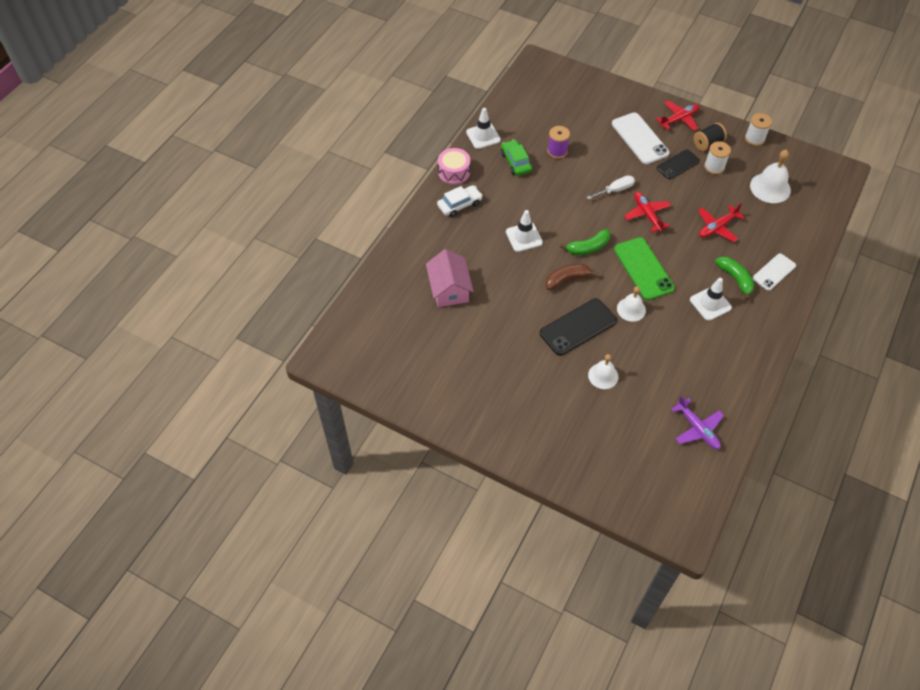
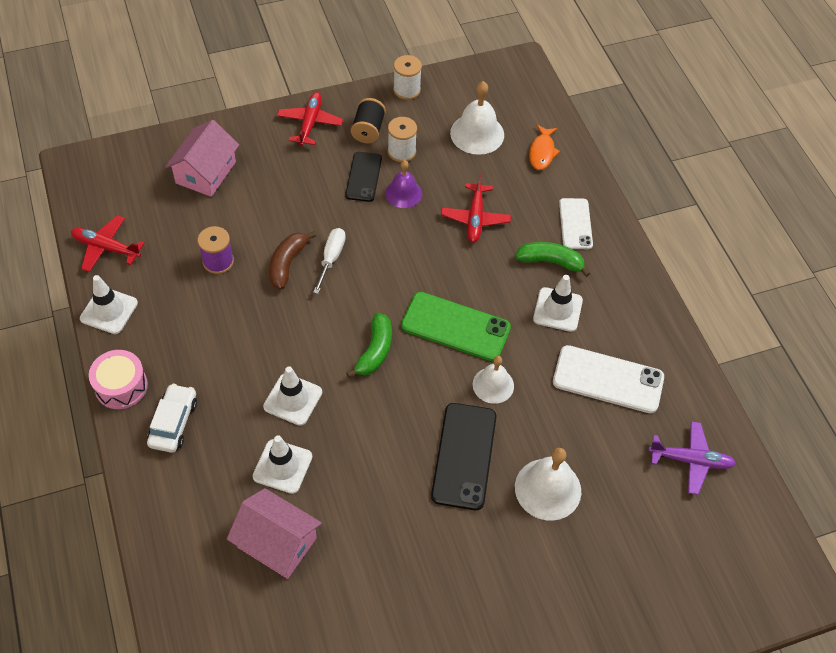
camera: 50 degrees left, 0 degrees up
green car [501,140,532,176] -> none
brown banana [545,264,598,290] -> brown banana moved to [269,231,316,290]
white bell [588,354,619,389] -> white bell [515,448,581,521], size x1.52
white phone [612,112,670,164] -> white phone moved to [553,345,664,413]
red plane [624,192,671,232] -> red plane moved to [71,215,145,272]
none -> pink house [165,120,239,197]
none -> white traffic cone [253,436,312,494]
none -> purple bell [385,160,422,208]
none -> orange fish [529,124,560,170]

